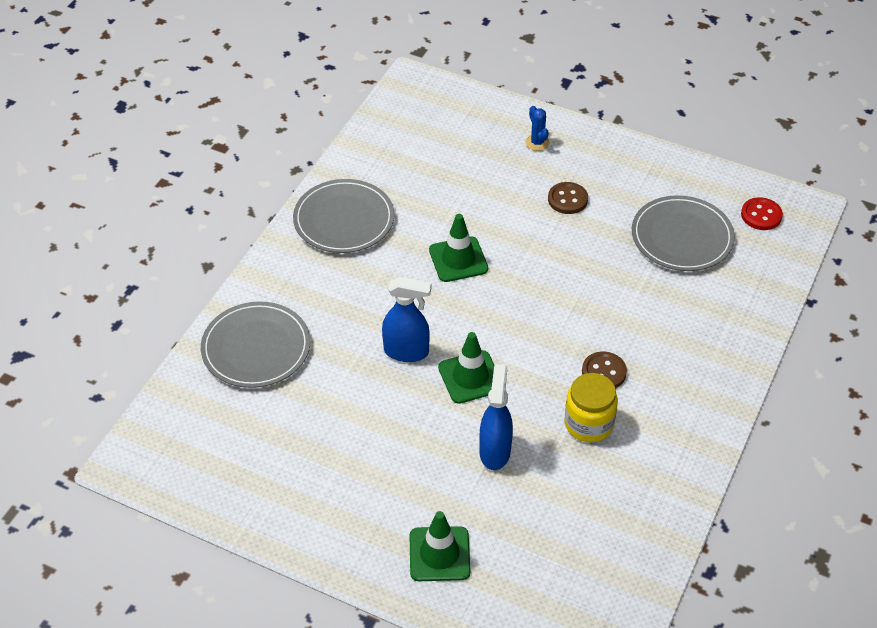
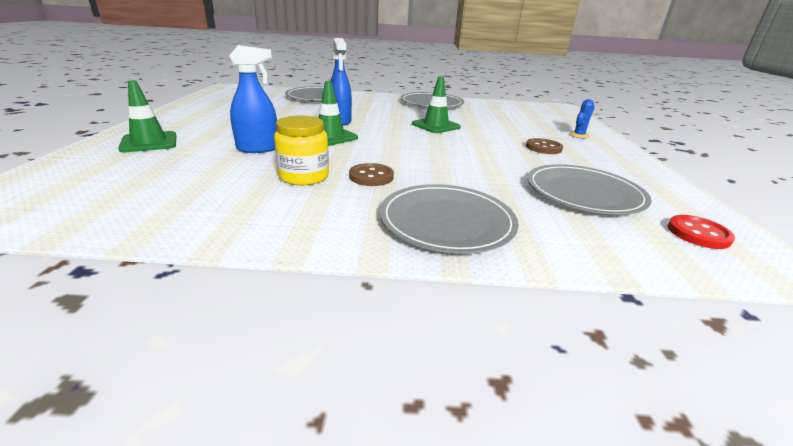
camera: 65 degrees right, 20 degrees down
none -> grey plate [379,184,519,254]

